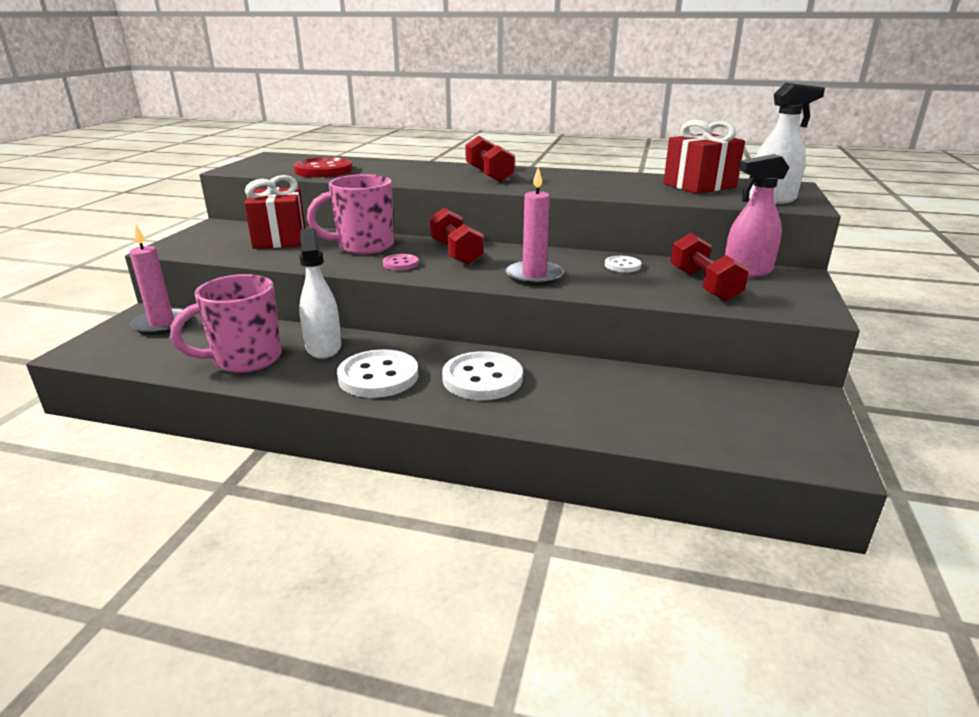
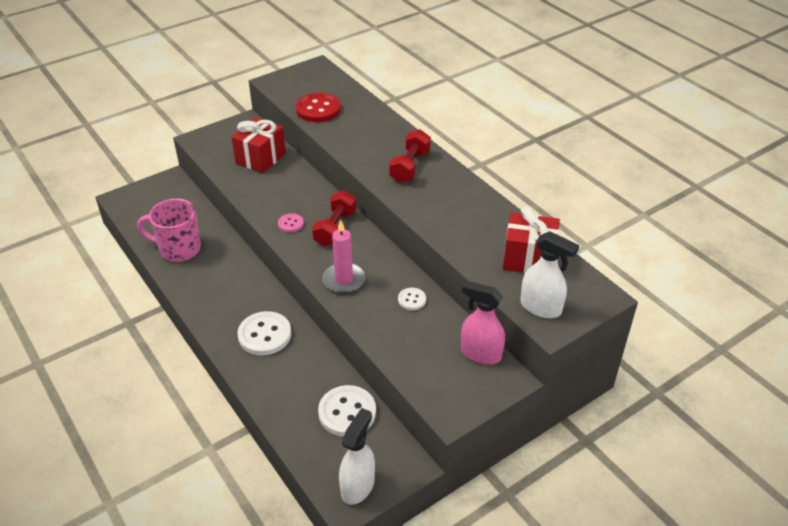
camera: 40 degrees right, 15 degrees up
pink candle [129,225,190,335] -> none
white spray bottle [299,228,341,359] -> white spray bottle moved to [339,408,375,505]
pink mug [307,174,394,255] -> none
white button [337,349,419,398] -> white button moved to [318,385,376,437]
red dumbbell [670,233,749,302] -> none

